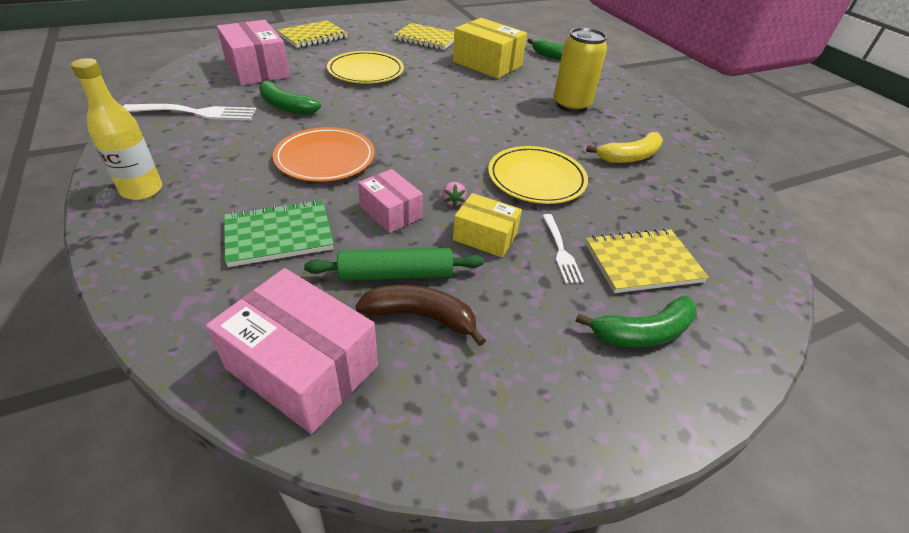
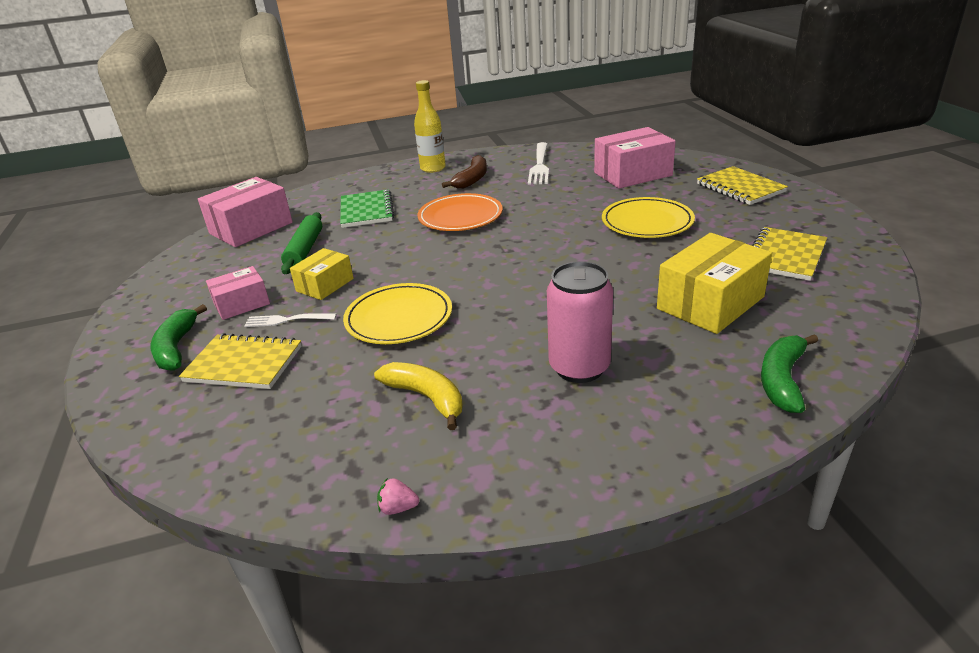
camera: 105 degrees right, 10 degrees down
green banana [259,78,321,115] -> none
brown banana [356,285,486,346] -> brown banana moved to [442,155,487,189]
pink box [358,169,423,233] -> pink box moved to [206,266,270,320]
pink strawberry [442,182,467,207] -> pink strawberry moved to [377,478,419,515]
yellow can [554,28,607,113] -> pink can [547,261,613,383]
yellow notebook [585,228,709,293] -> yellow notebook turned 75 degrees counterclockwise [179,333,302,389]
yellow banana [586,132,663,163] -> yellow banana turned 150 degrees clockwise [374,362,463,430]

